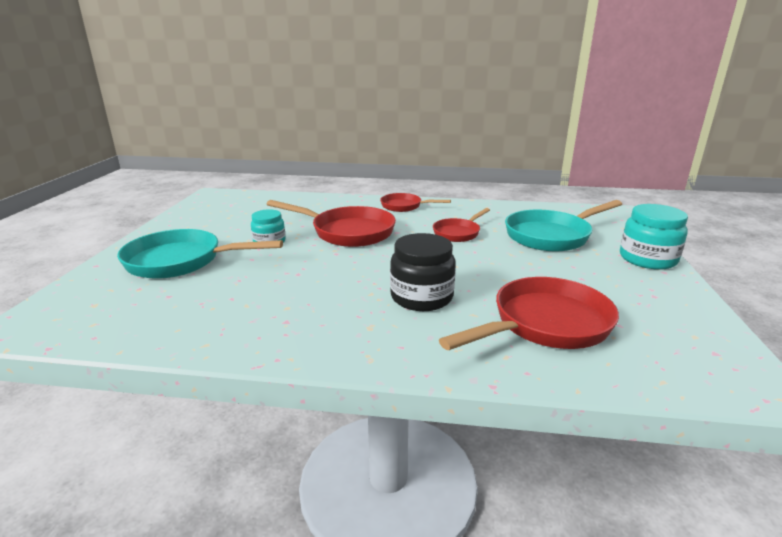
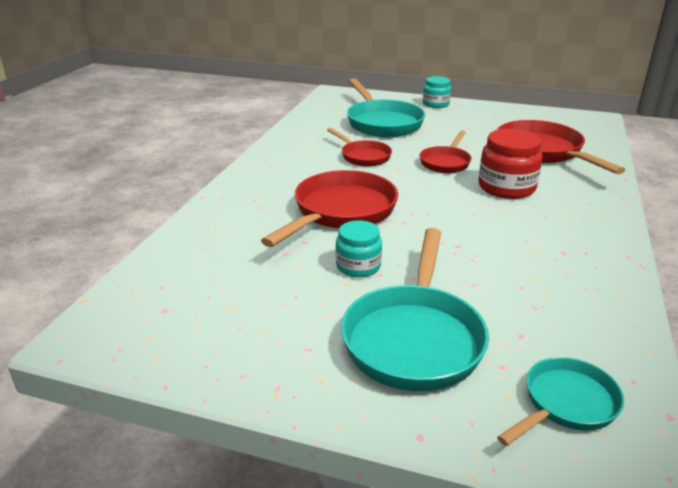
camera: 80 degrees left, 5 degrees up
red pan [380,193,451,212] -> red pan moved to [420,131,472,173]
black jar [390,233,456,311] -> red jar [479,129,542,199]
turquoise jar [620,204,688,270] -> turquoise jar [423,76,451,108], size x0.64
none -> turquoise pan [497,357,624,446]

